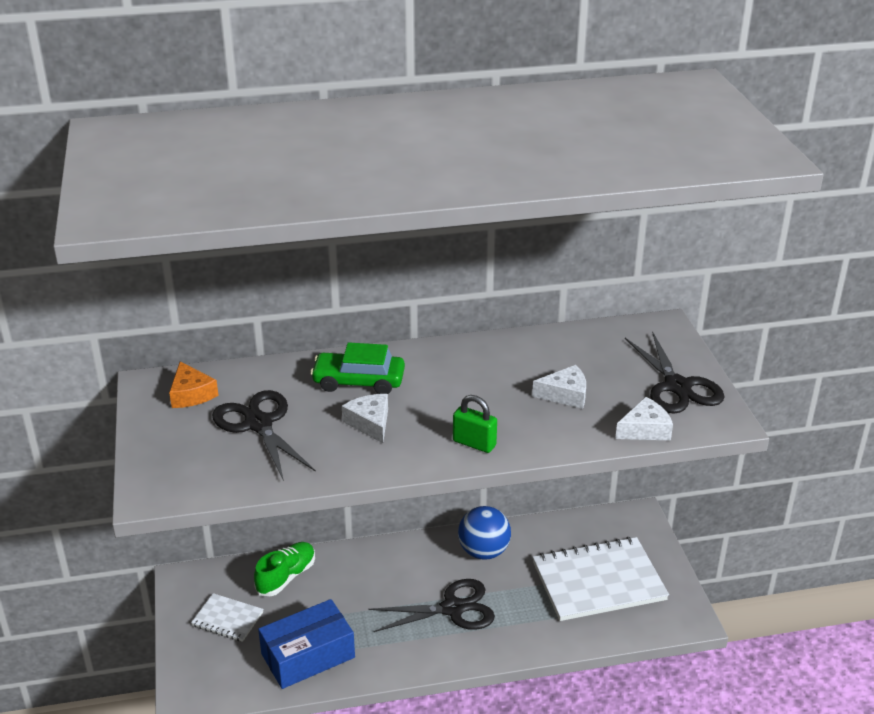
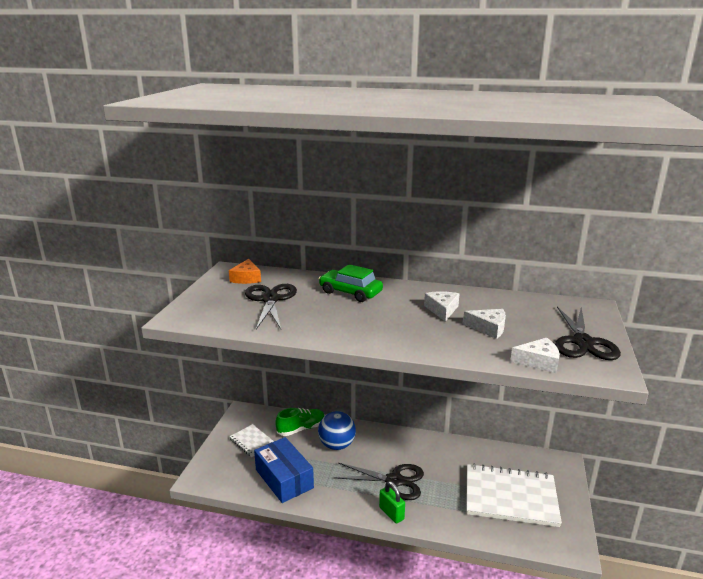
camera: 25 degrees right, 10 degrees down
blue box [258,599,355,689] -> blue box turned 60 degrees clockwise [254,437,314,503]
white cheese [342,394,388,443] -> white cheese moved to [424,291,459,322]
green padlock [453,395,497,453] -> green padlock moved to [379,481,405,524]
blue ball [458,506,511,560] -> blue ball moved to [318,411,356,450]

